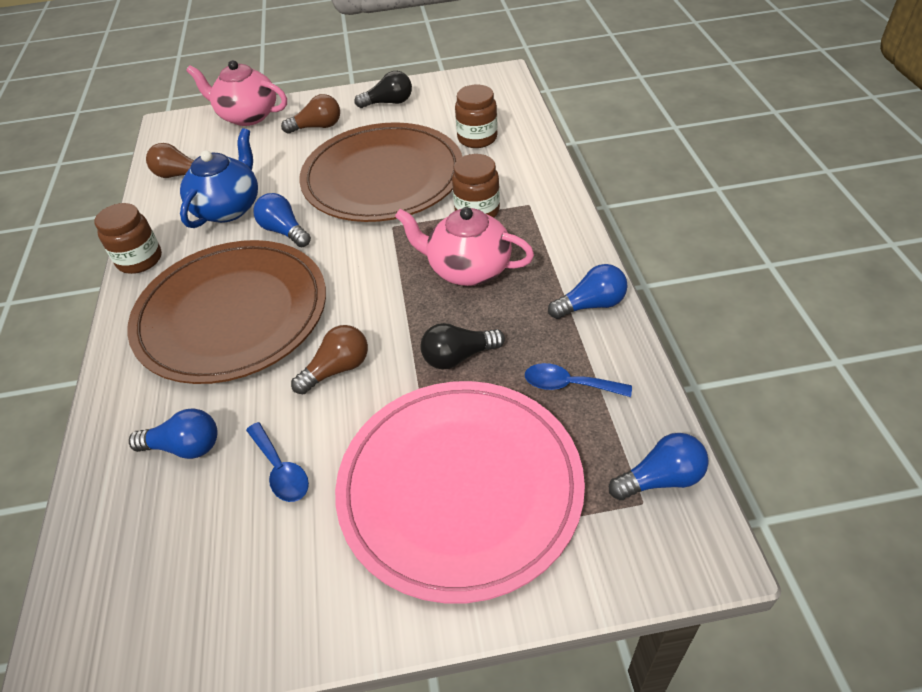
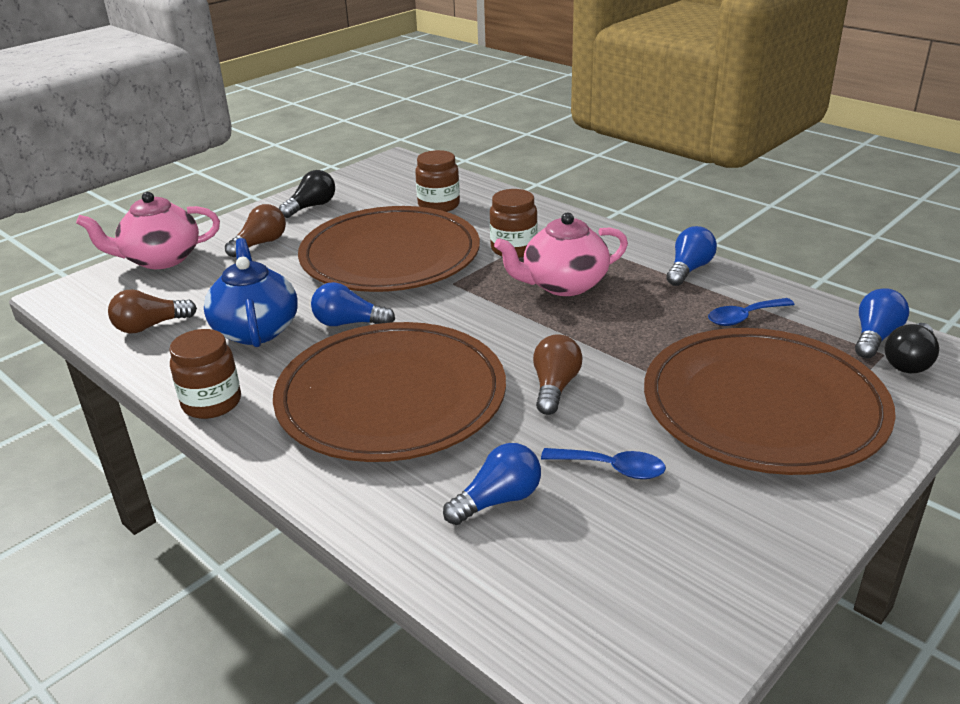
camera: 40 degrees left, 15 degrees down
pink plate [335,381,585,603] -> brown plate [644,328,896,475]
black light bulb [420,323,505,370] -> black light bulb moved to [884,323,939,373]

